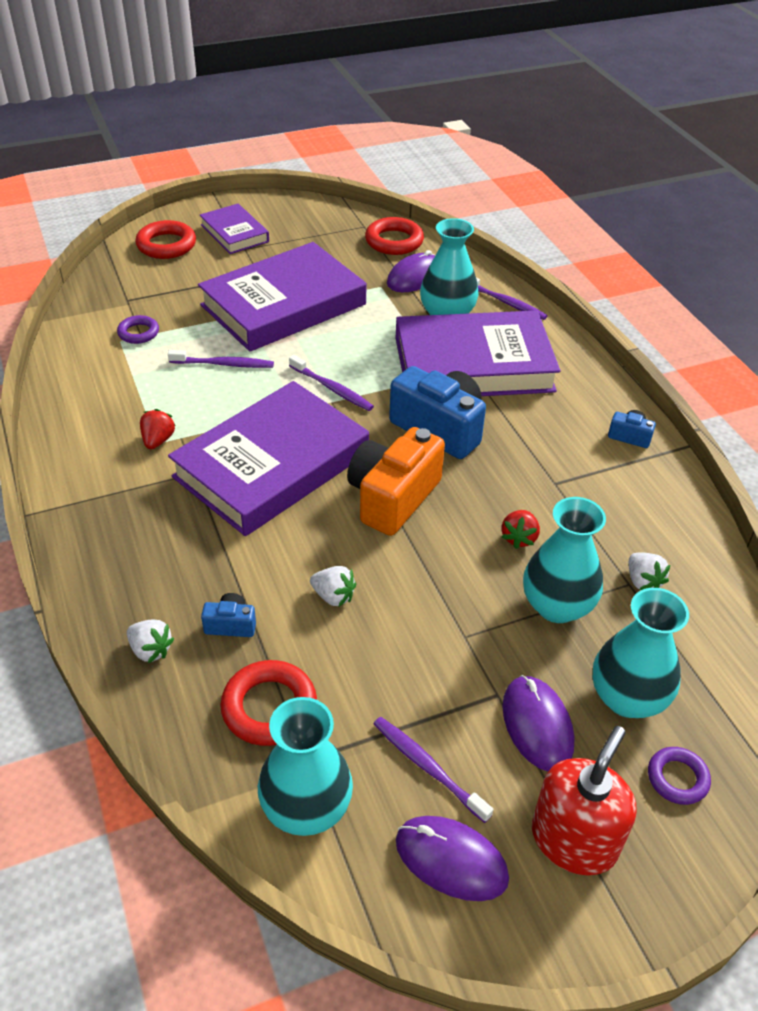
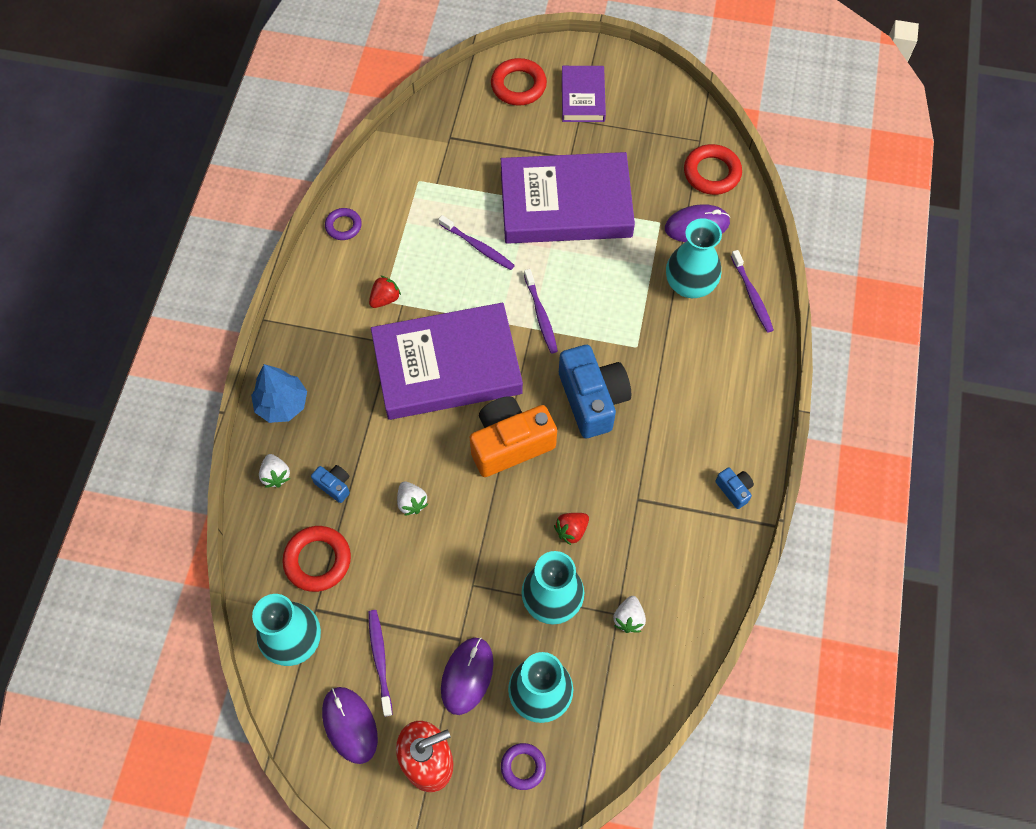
camera: 35 degrees right, 20 degrees up
purple ring [117,315,159,344] -> purple ring moved to [325,208,362,240]
purple book [396,310,561,396] -> none
none -> blue tree [251,364,307,423]

